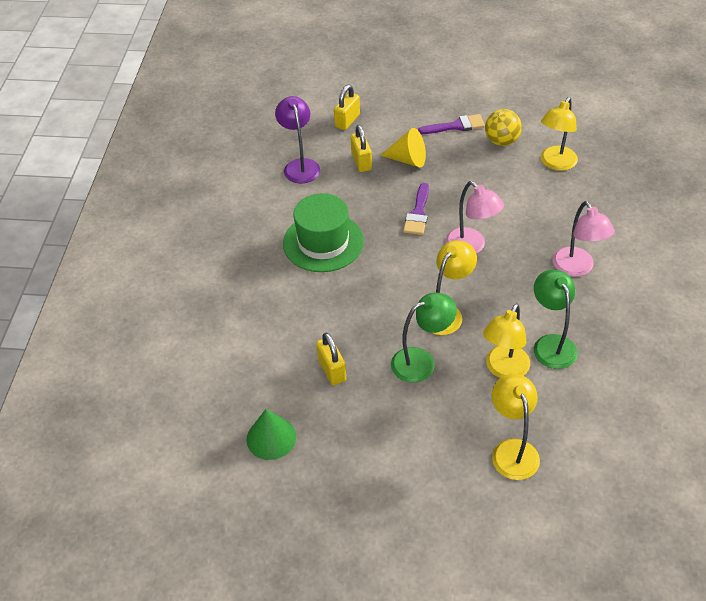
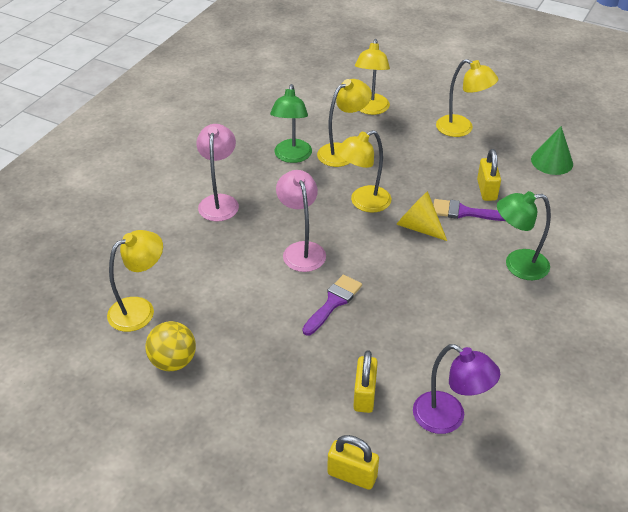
camera: 160 degrees left, 5 degrees down
purple lamp [275,96,320,184] -> purple lamp turned 60 degrees counterclockwise [413,344,500,434]
green hat [283,193,364,272] -> none
yellow padlock [334,85,360,130] -> yellow padlock turned 60 degrees clockwise [327,435,379,490]
yellow cone [380,128,426,168] -> yellow cone moved to [396,191,447,241]
green lamp [391,292,457,383] -> green lamp moved to [497,191,551,280]
purple brush [418,114,485,134] -> purple brush moved to [433,199,505,221]
none -> yellow lamp [436,59,498,137]

